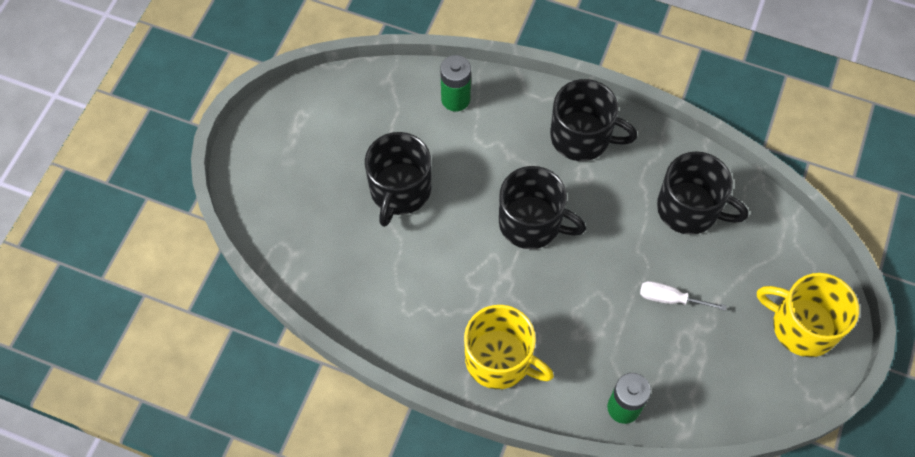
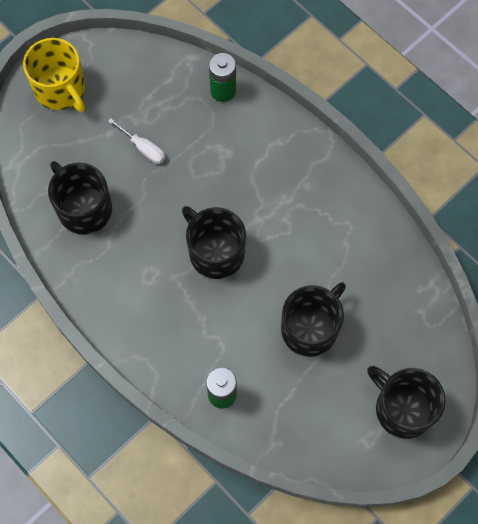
camera: 155 degrees left, 5 degrees up
yellow mug [464,305,554,389] -> none
black mug [550,79,637,161] -> black mug moved to [367,366,446,439]

